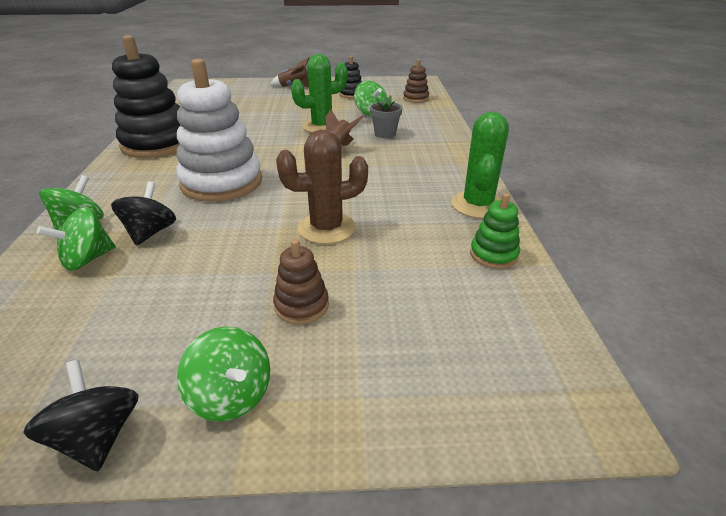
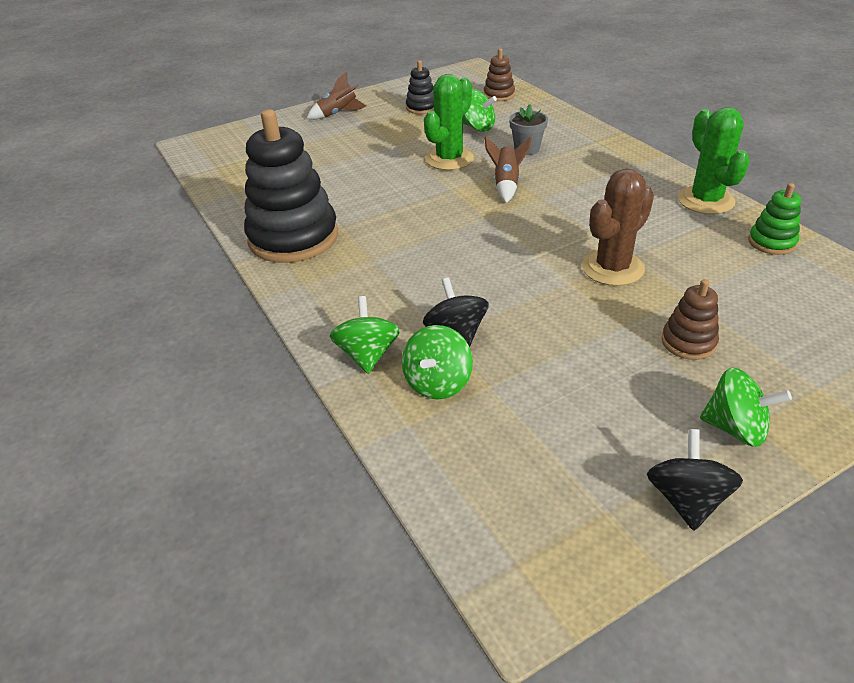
camera: 25 degrees left, 5 degrees up
black spinning top [23,360,139,471] -> black spinning top turned 60 degrees clockwise [647,429,743,531]
white stacking toy [176,59,262,202] -> none

